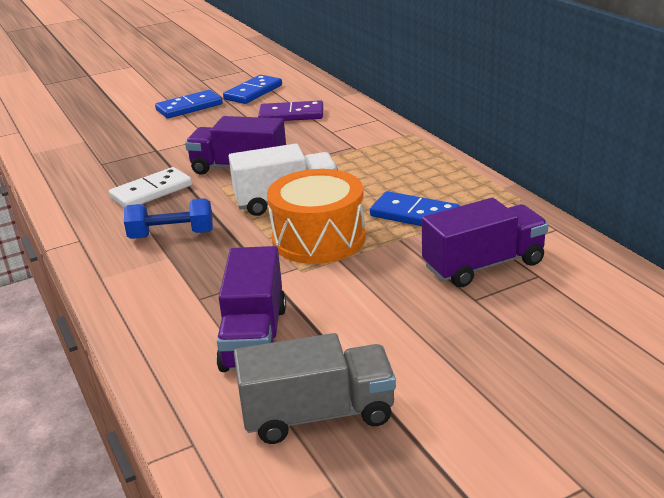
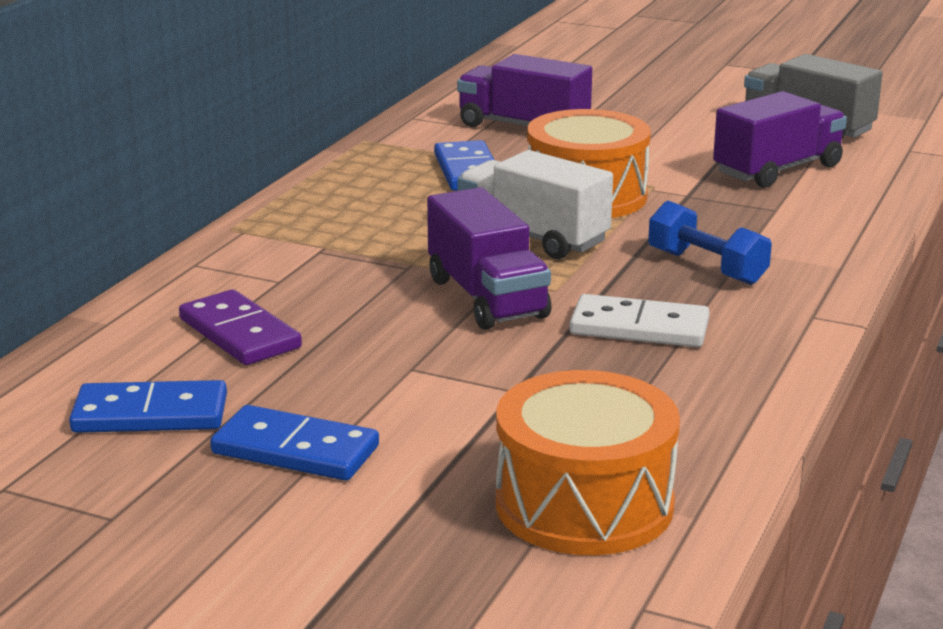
camera: 130 degrees left, 5 degrees down
none -> orange drum [496,370,680,555]

